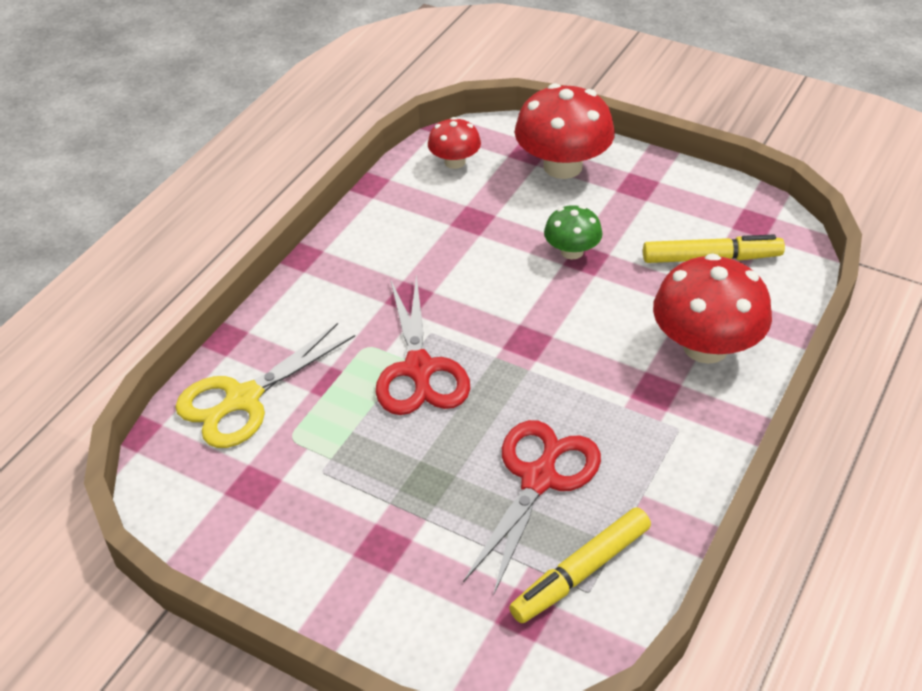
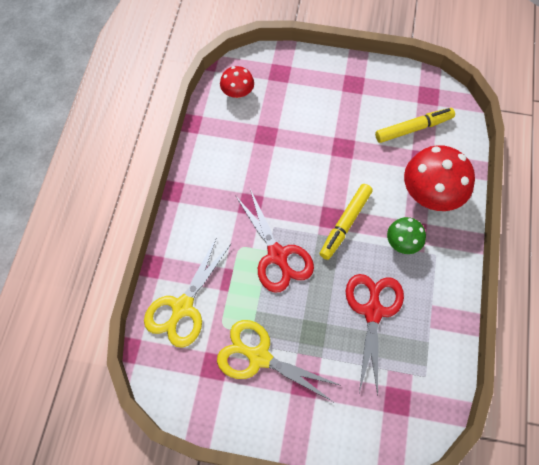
camera: 20 degrees left, 20 degrees up
yellow marker [509,507,651,623] -> yellow marker moved to [320,184,373,260]
red mushroom [515,83,615,179] -> none
green mushroom [544,205,603,260] -> green mushroom moved to [387,217,426,254]
none -> yellow scissors [217,320,342,403]

